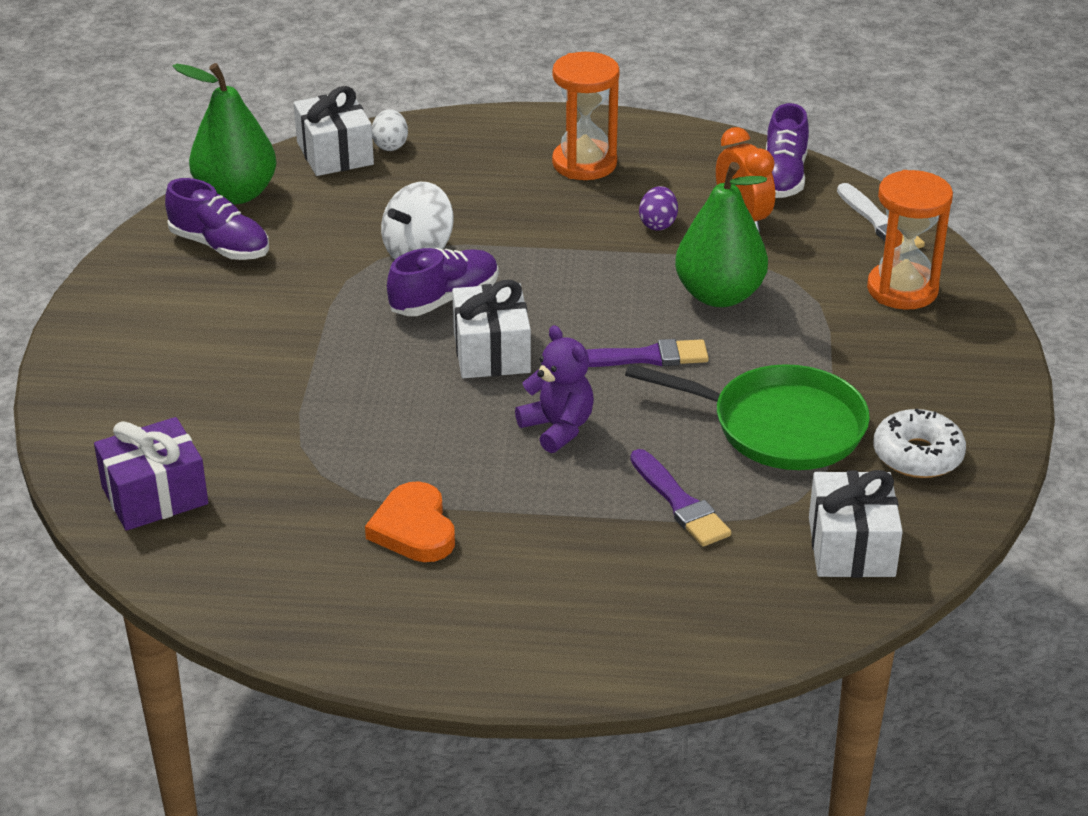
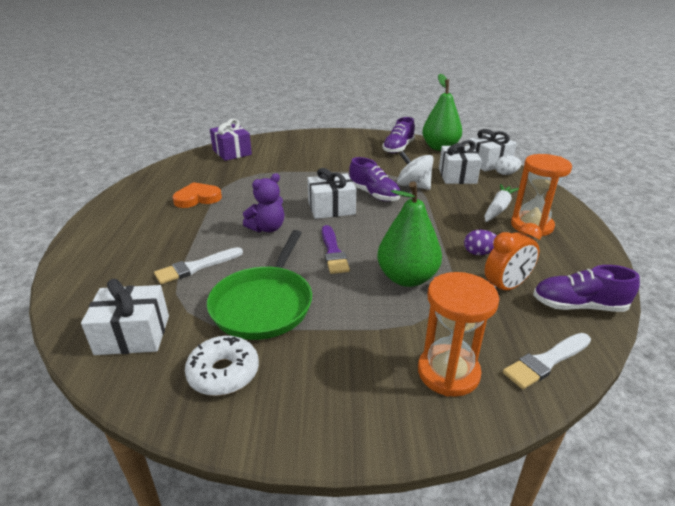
camera: 85 degrees right, 5 degrees down
purple brush [630,449,731,547] -> white brush [154,247,243,284]
none -> white gift [439,140,482,184]
none -> white carrot [484,184,519,222]

